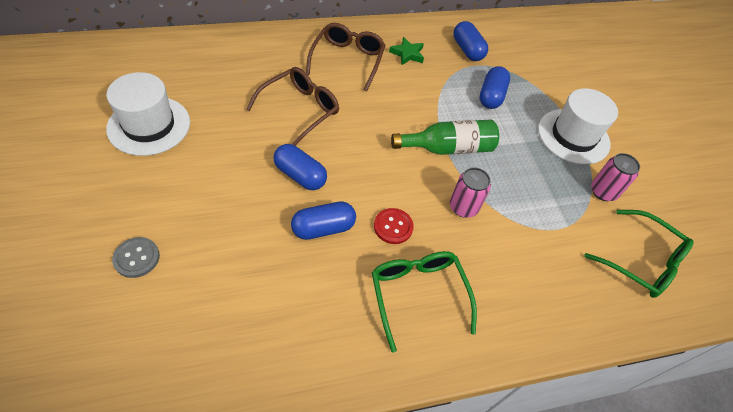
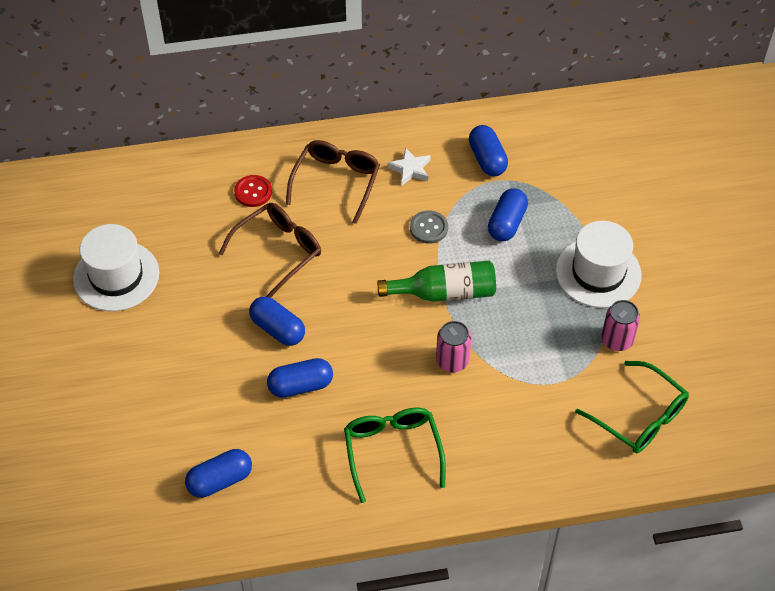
camera: 10 degrees right, 0 degrees up
grey button [112,237,160,278] -> grey button moved to [410,210,448,244]
red button [374,208,414,244] -> red button moved to [234,175,272,207]
green star [389,37,424,65] -> white star [388,147,430,186]
none -> blue capsule [185,449,252,498]

